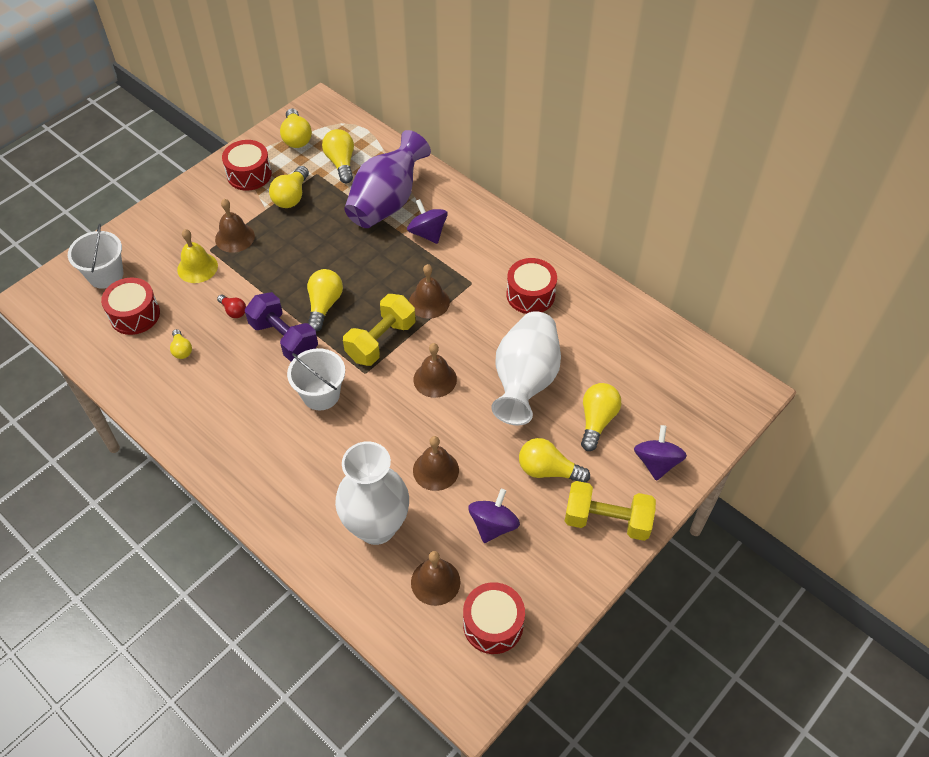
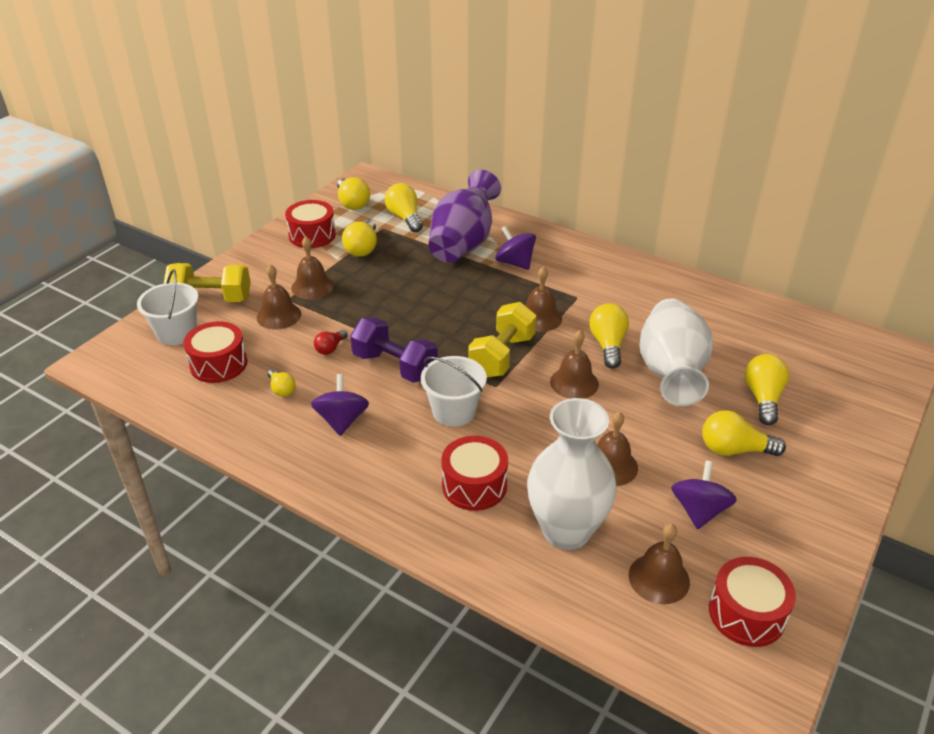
camera: 10 degrees left, 15 degrees down
yellow bell [177,229,218,283] -> brown bell [257,264,301,329]
red light bulb [217,295,246,318] -> red light bulb turned 90 degrees clockwise [314,329,348,355]
yellow light bulb [307,269,343,332] -> yellow light bulb moved to [589,303,629,369]
red drum [507,258,557,314] -> red drum moved to [441,436,508,511]
yellow dumbbell [565,481,656,541] -> yellow dumbbell moved to [164,263,251,302]
purple spinning top [634,425,687,481] -> purple spinning top moved to [311,374,369,436]

